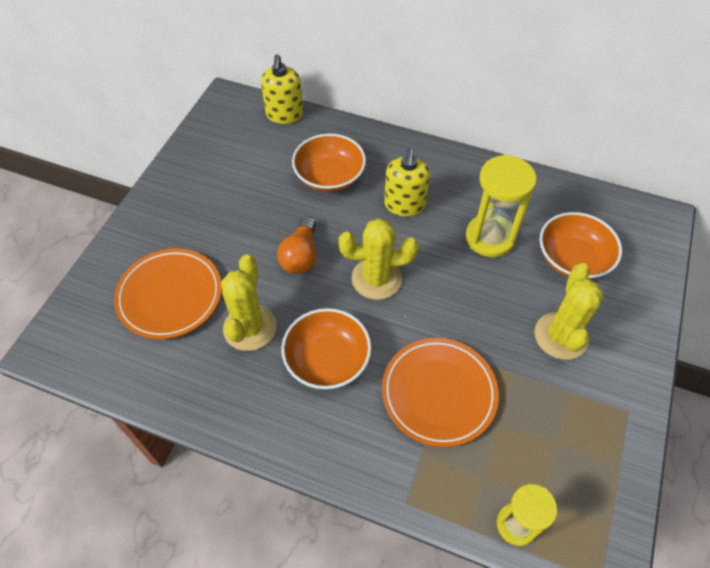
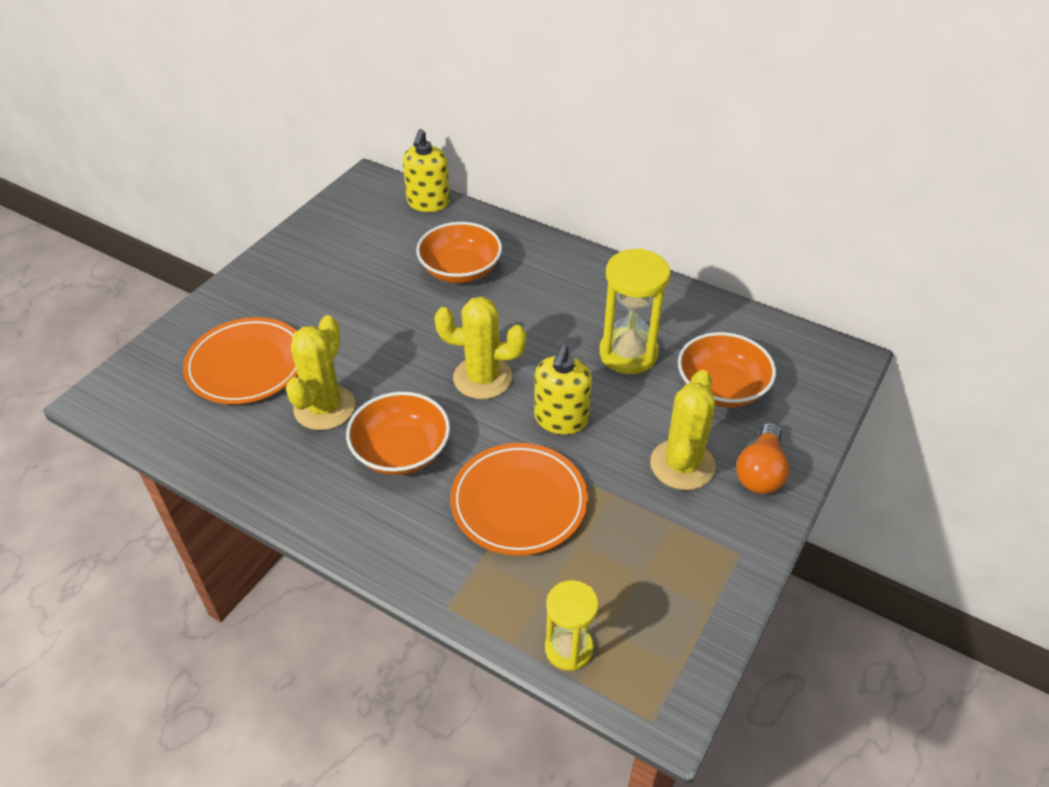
camera: 10 degrees right, 10 degrees down
orange light bulb [277,217,316,274] -> orange light bulb moved to [736,423,789,494]
yellow soap dispenser [384,148,430,216] -> yellow soap dispenser moved to [534,345,592,434]

